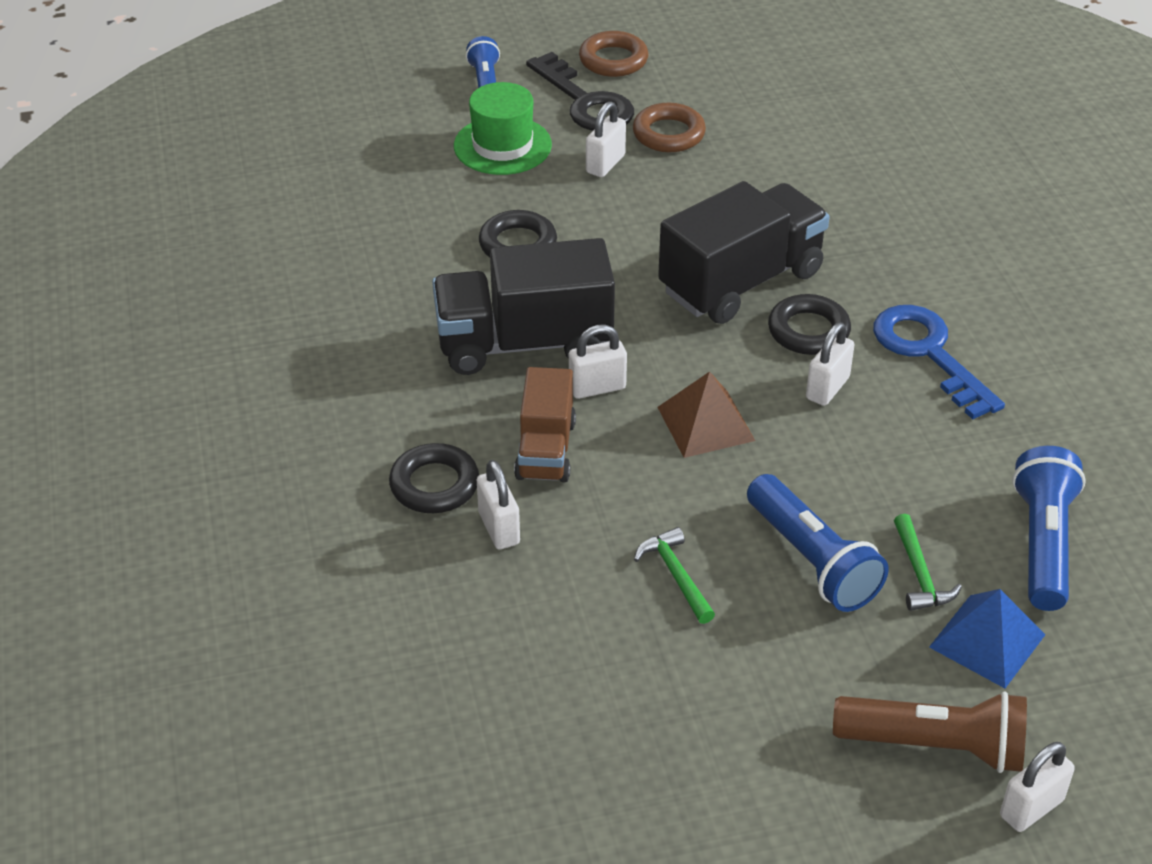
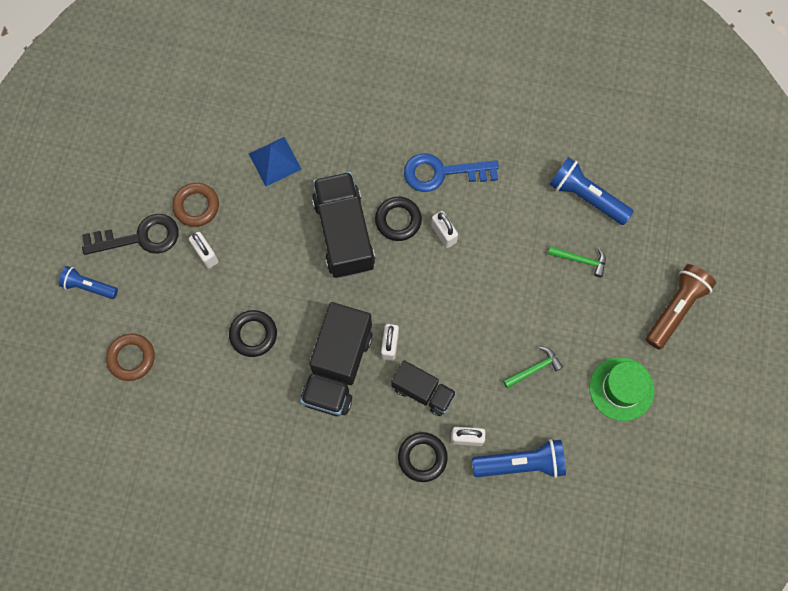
camera: 65 degrees left, 30 degrees up
green hat [454,82,552,175] -> green hat moved to [589,357,655,421]
brown truck [514,367,576,482] -> black truck [391,360,457,416]
brown ring [579,31,648,77] -> brown ring moved to [106,334,155,381]
green hammer [634,527,715,624] -> green hammer turned 150 degrees clockwise [503,346,563,389]
brown pyramid [657,372,755,458] -> none
blue flashlight [747,474,889,612] -> blue flashlight moved to [472,439,566,478]
blue pyramid [929,589,1045,688] -> blue pyramid moved to [249,137,302,186]
white padlock [1000,742,1075,832] -> none

